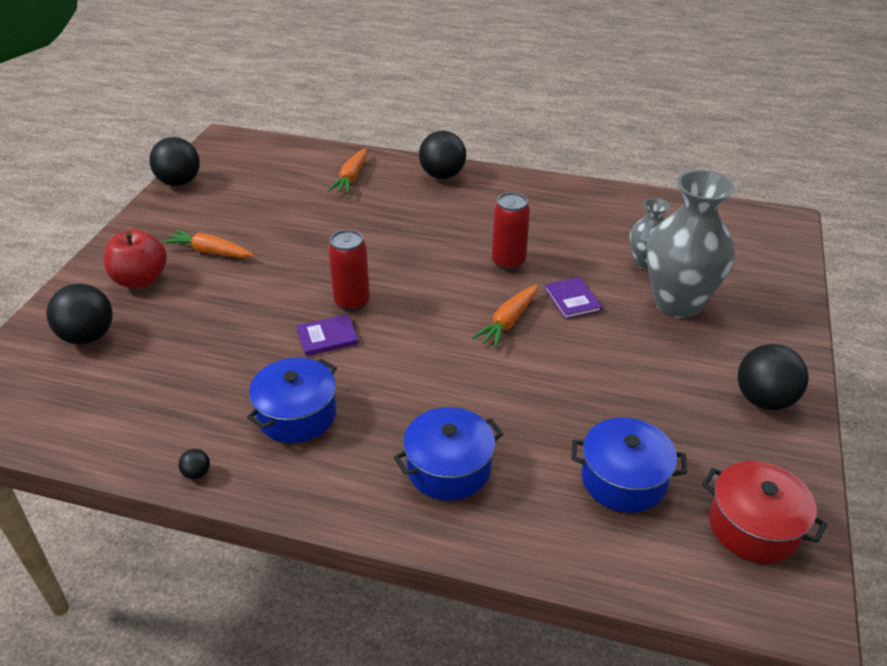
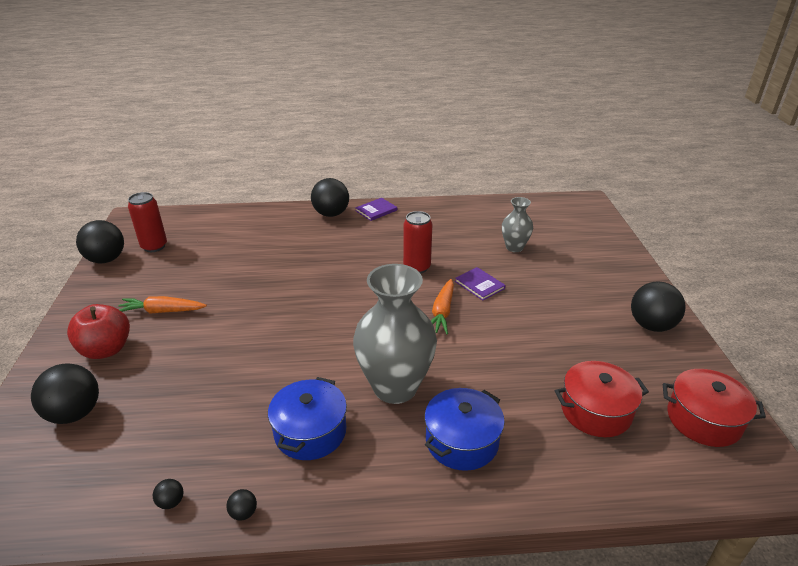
camera: 20 degrees left, 5 degrees down
purple book [296,314,359,356] -> purple book moved to [355,198,397,221]
orange carrot [328,148,367,194] -> none
red can [328,230,370,311] -> red can moved to [128,192,167,252]
blue pot [571,417,687,513] -> red pot [555,361,649,437]
grey vase [646,170,735,318] -> grey vase moved to [353,264,437,404]
none -> black ball [153,479,184,509]

